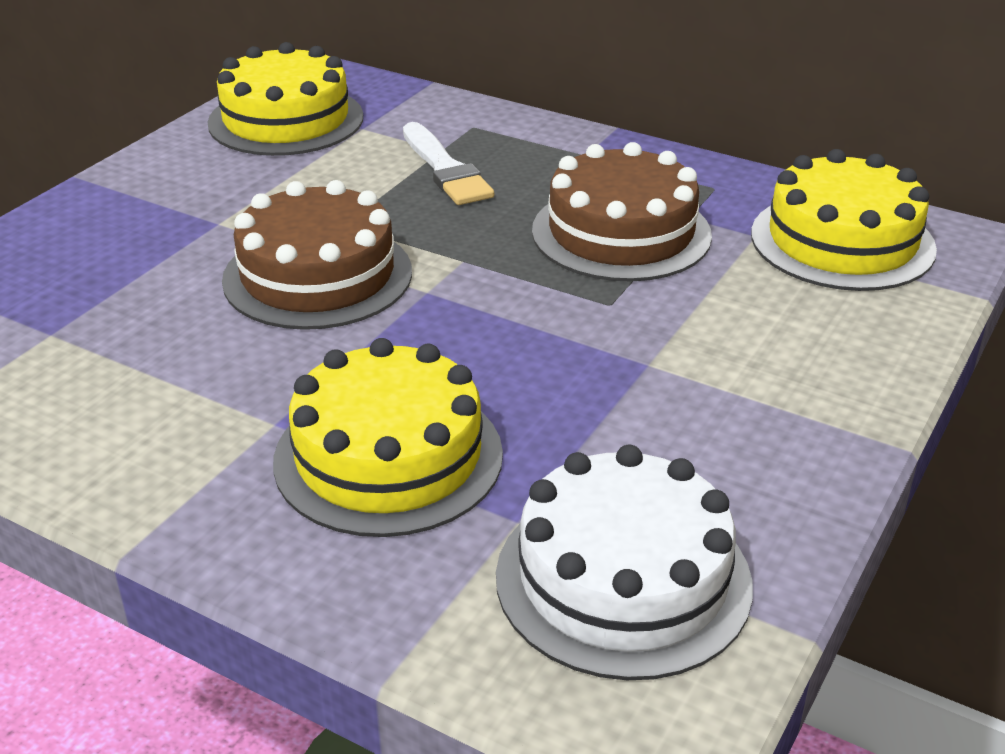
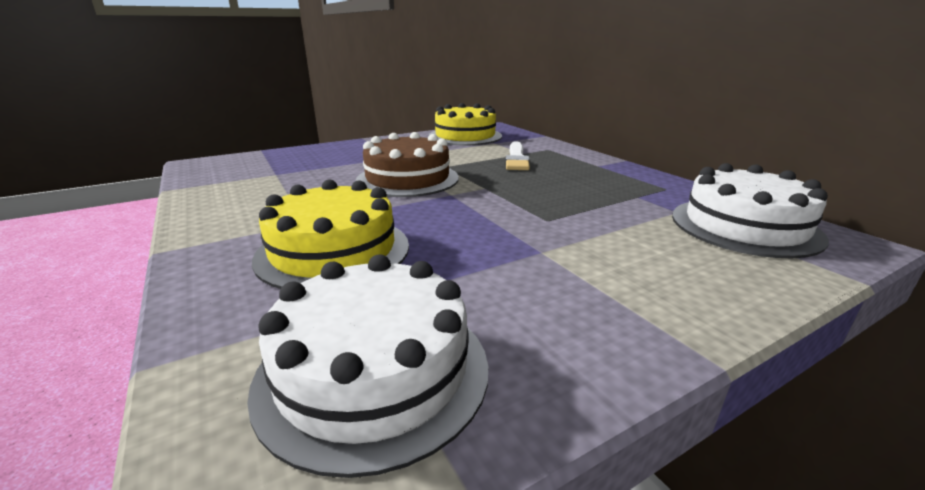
camera: 30 degrees right, 10 degrees down
brown cake [532,142,712,282] -> none
yellow cake [751,149,937,291] -> white cake [672,163,829,258]

